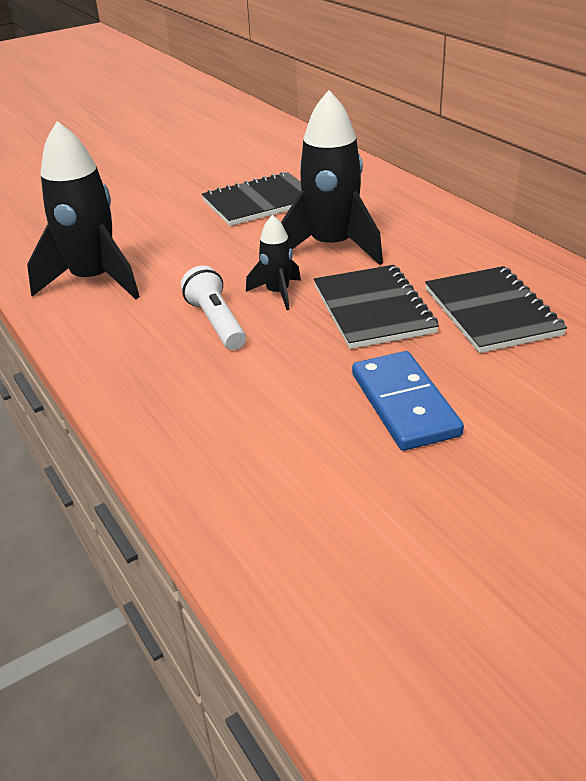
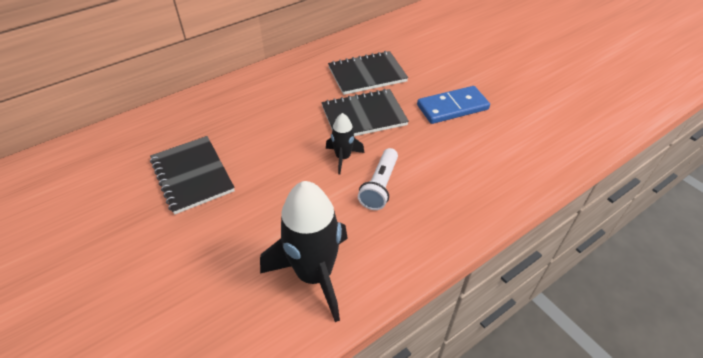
camera: 95 degrees left, 10 degrees up
white flashlight [181,265,246,350] -> white flashlight turned 45 degrees counterclockwise [358,148,398,210]
black rocket [281,90,383,265] -> none

